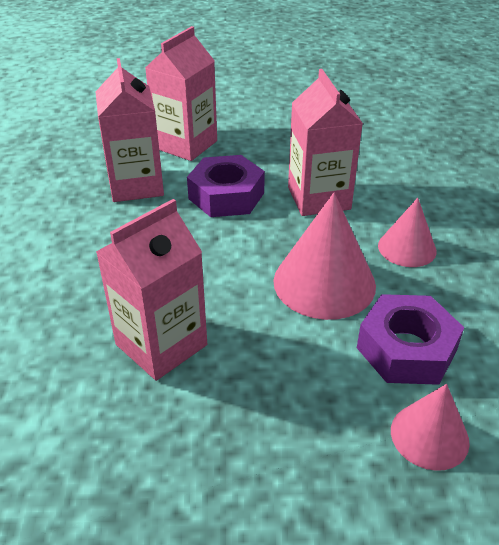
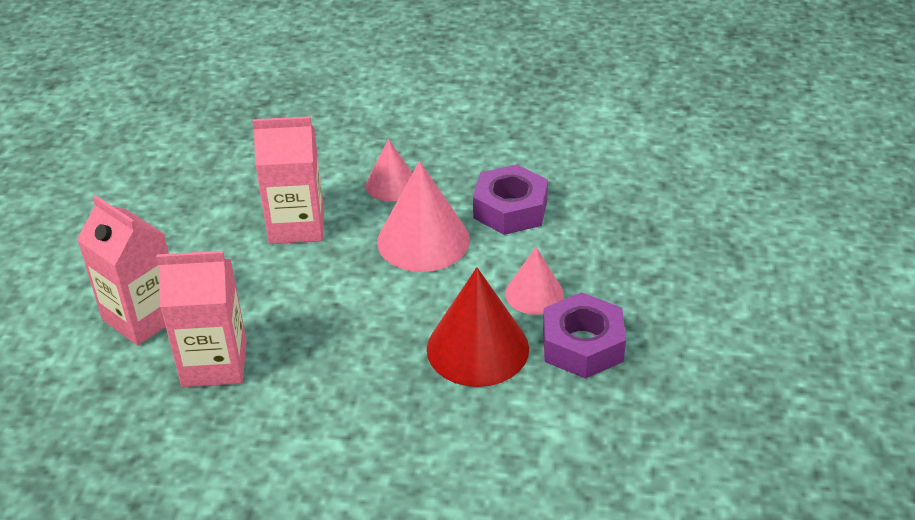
camera: 80 degrees left, 0 degrees up
pink carton [96,199,207,381] -> red cone [427,267,529,387]
purple nut [187,155,265,217] -> purple nut moved to [543,292,626,379]
pink cone [391,384,470,471] -> pink cone moved to [505,247,564,315]

